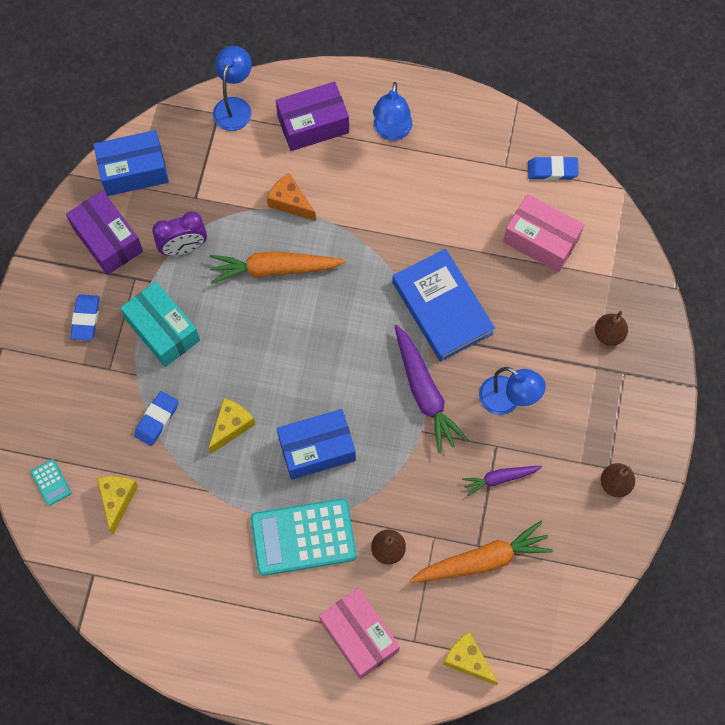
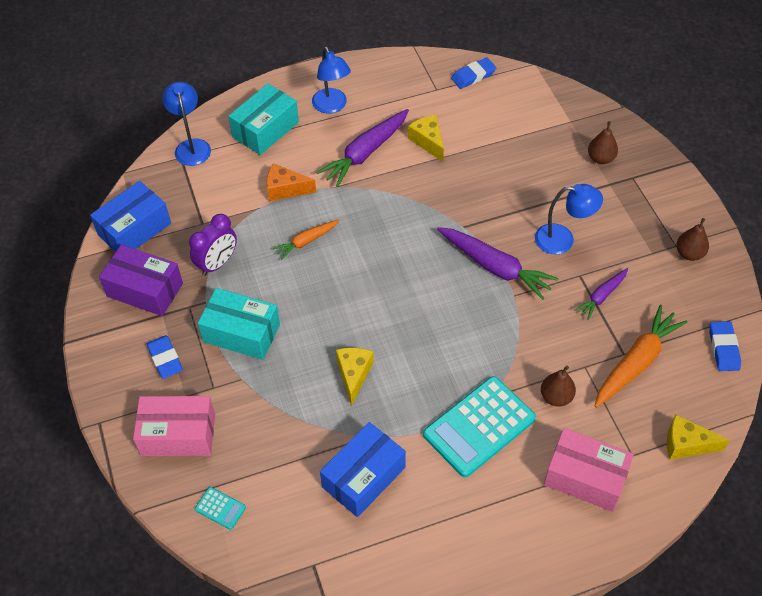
camera: 30 degrees left, 15 degrees down
yellow cheese [97,476,138,534] -> yellow cheese moved to [408,115,444,162]
blue eraser [134,391,178,446] -> blue eraser moved to [709,321,741,371]
orange carrot [210,251,346,284] -> orange carrot [273,219,340,260], size x0.57
purple box [276,82,349,151] -> turquoise box [228,83,299,155]
blue box [277,409,356,480] -> blue box moved to [320,422,406,517]
blue book [392,249,495,362] -> none
pink box [503,194,584,272] -> pink box moved to [133,396,215,456]
none -> purple carrot [317,109,409,187]

